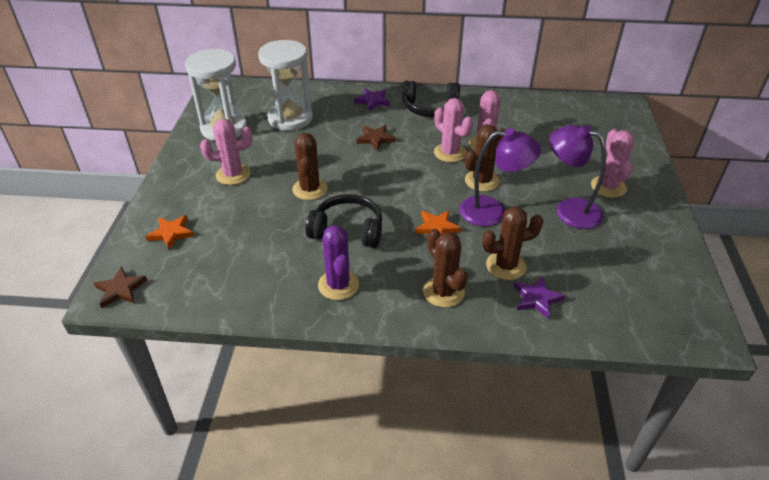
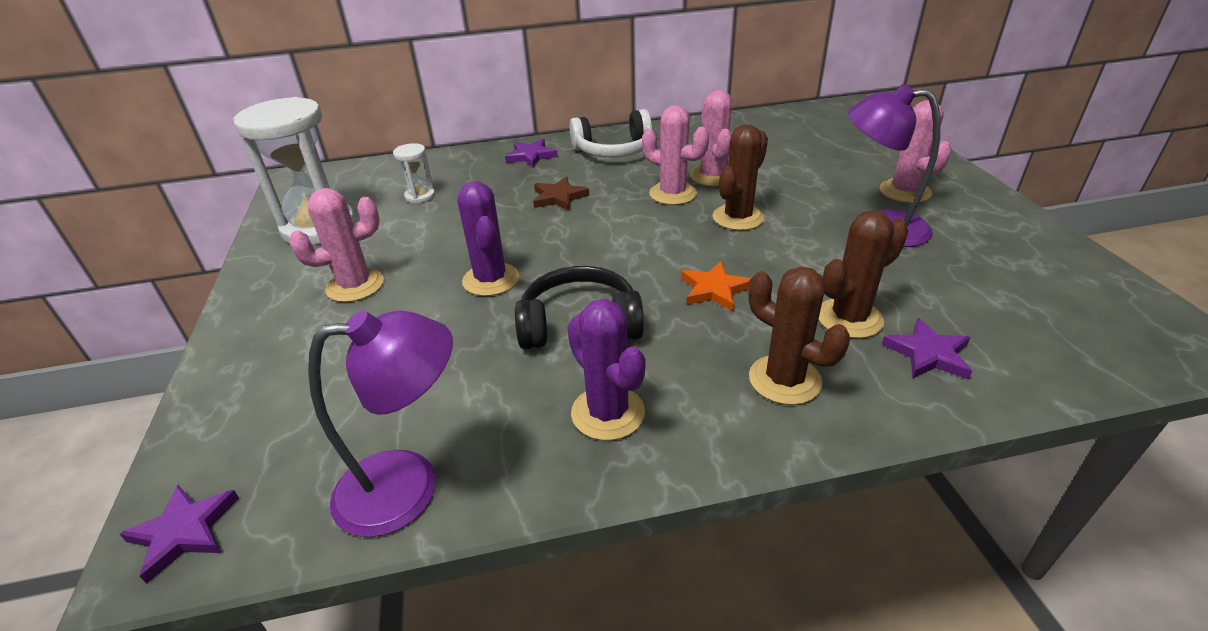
camera: 15 degrees left, 5 degrees down
brown star [94,267,148,308] -> purple star [119,485,239,584]
orange star [145,215,195,250] -> none
white hourglass [258,40,313,131] -> white hourglass [393,143,435,204], size x0.45
brown cactus [292,133,328,200] -> purple cactus [458,181,519,296]
black headphones [402,81,460,117] -> white headphones [570,109,652,157]
purple lamp [459,128,541,226] -> purple lamp moved to [308,310,453,537]

